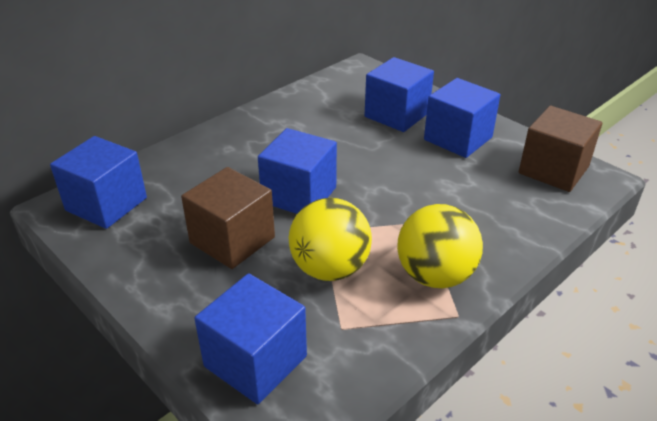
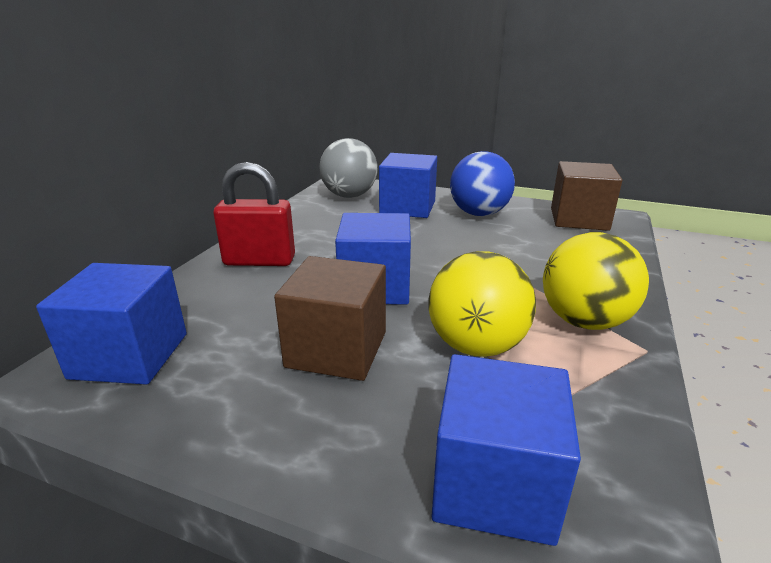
camera: 25 degrees left, 10 degrees down
blue cube [424,78,500,158] -> blue ball [450,151,515,216]
none -> red padlock [213,162,295,266]
none -> grey ball [319,138,378,198]

